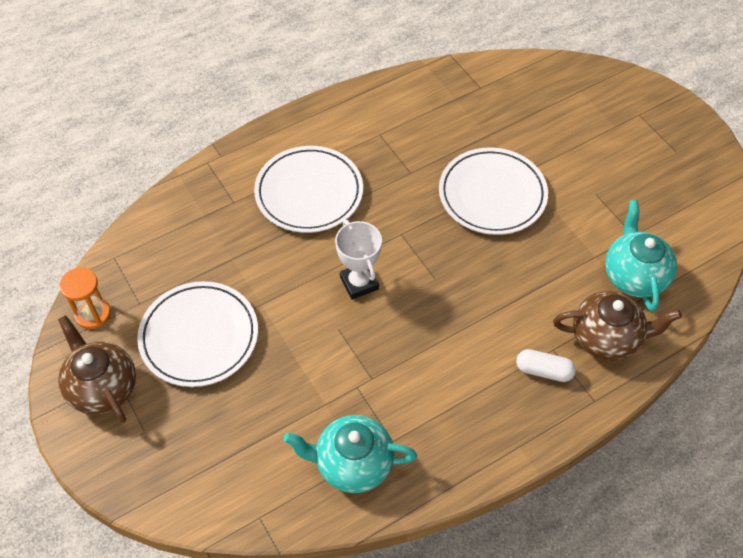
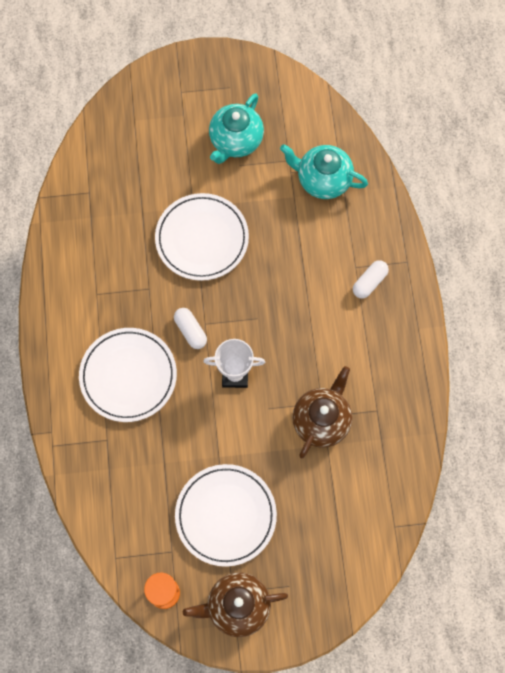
camera: 65 degrees left, 15 degrees up
turquoise teapot [283,415,417,493] -> turquoise teapot moved to [209,93,264,164]
brown teapot [553,291,682,361] -> brown teapot moved to [292,366,352,458]
none -> white capsule [174,308,207,349]

